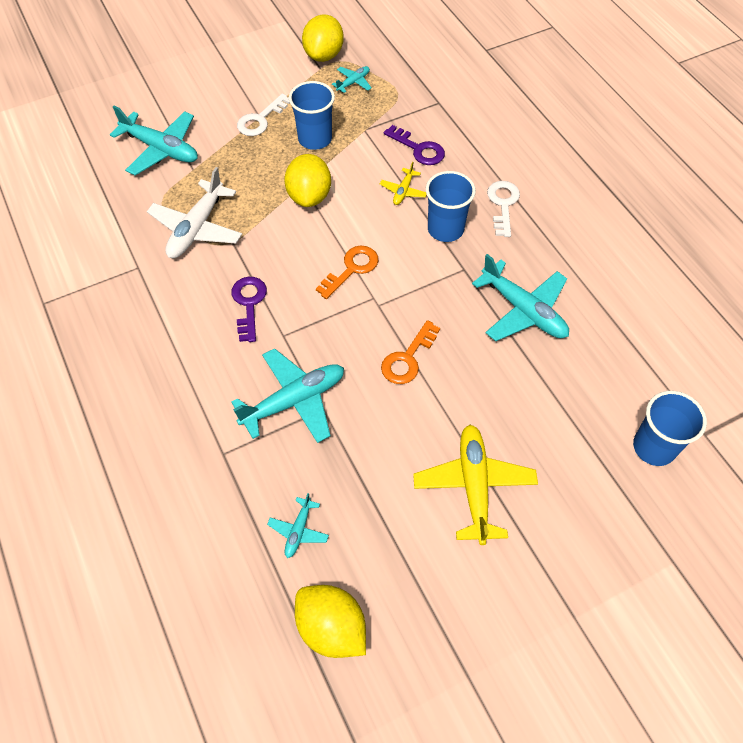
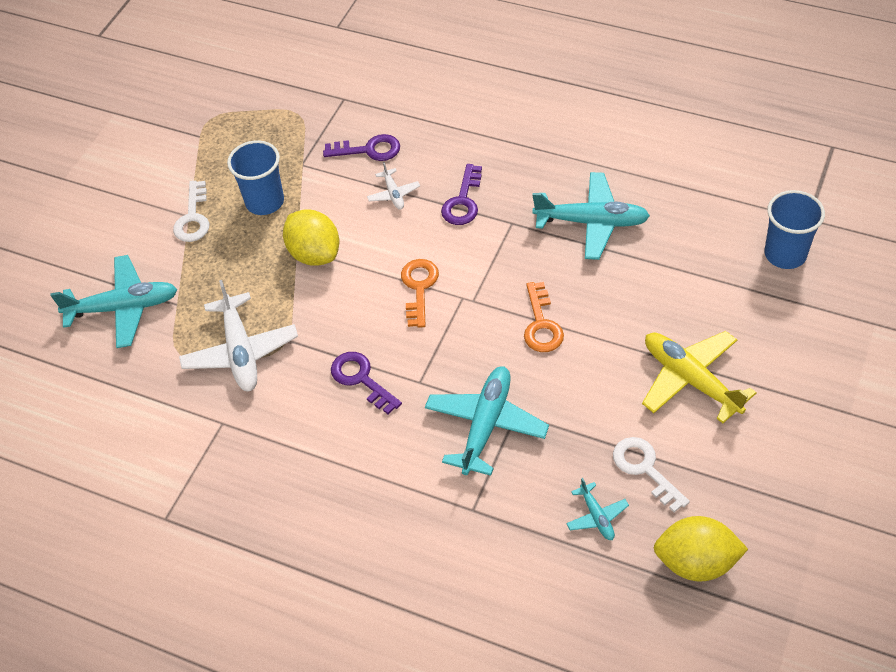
camera: 35 degrees left, 5 degrees down
yellow lemon [302,14,344,62] -> none
turquoise plane [332,66,372,93] -> none
yellow plane [380,162,427,205] -> white plane [367,162,420,210]
blue cup [426,171,476,242] -> purple key [441,164,482,225]
white key [487,181,520,237] -> white key moved to [613,437,690,512]

